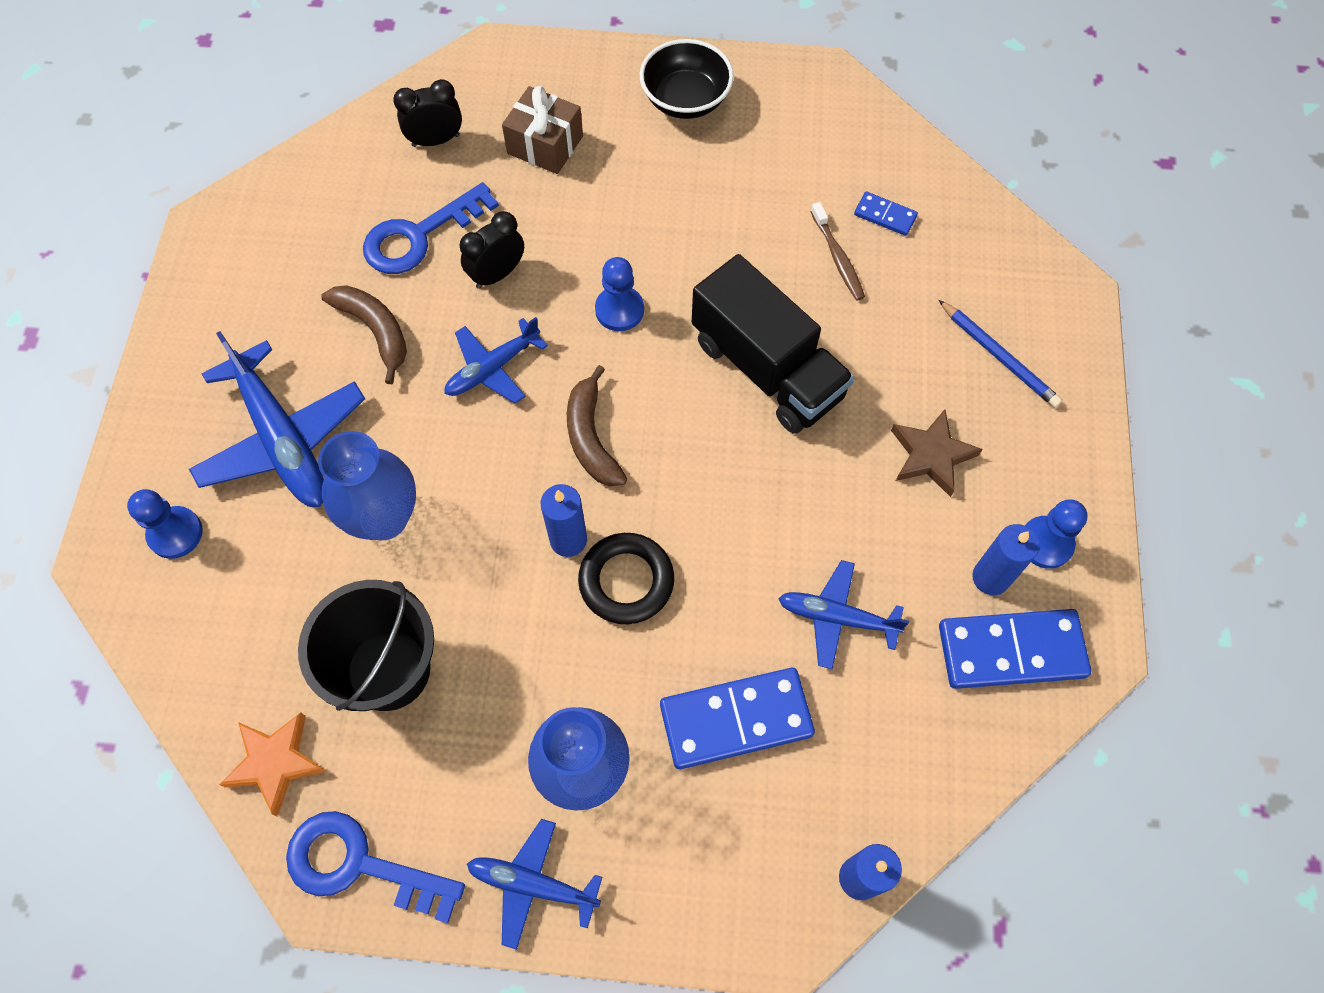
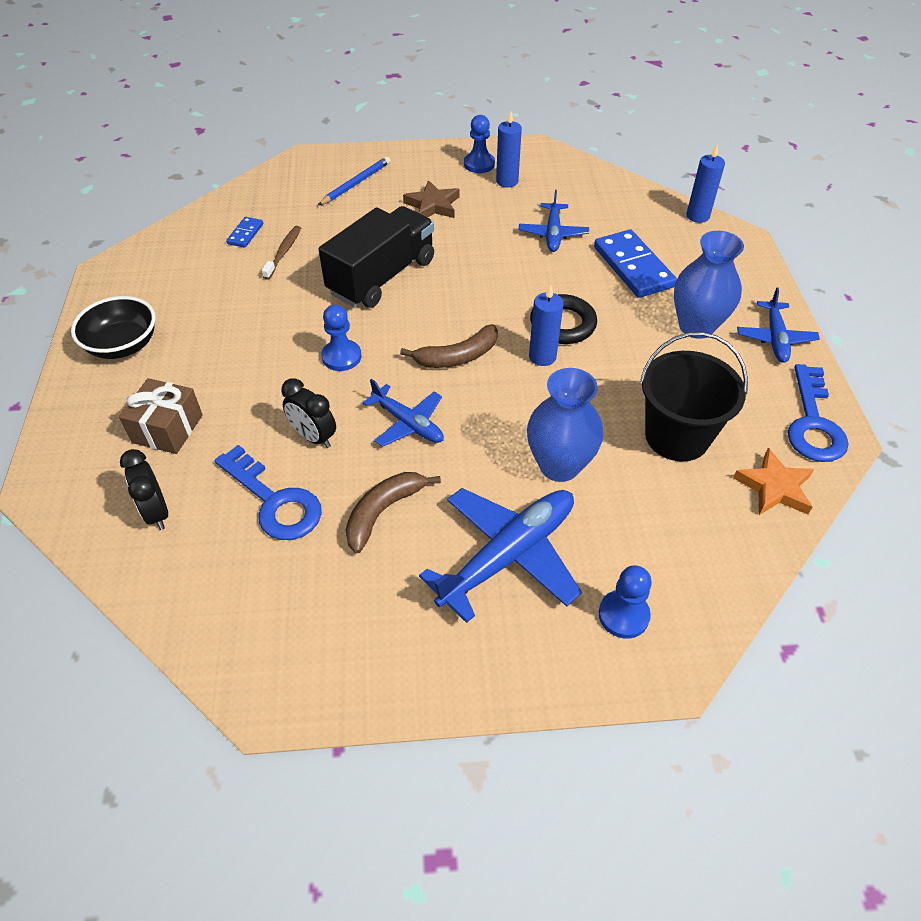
camera: 100 degrees left, 15 degrees down
brown toothbrush [811,202,865,301] -> brown toothbrush turned 45 degrees counterclockwise [261,226,301,280]
blue domino [939,609,1091,689] -> none

